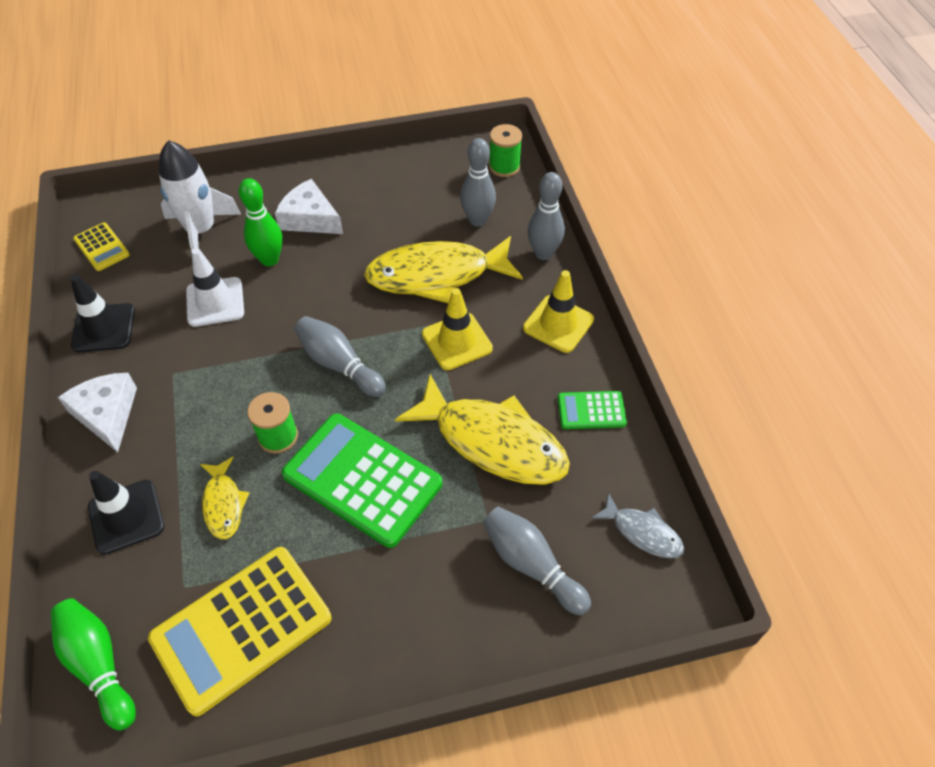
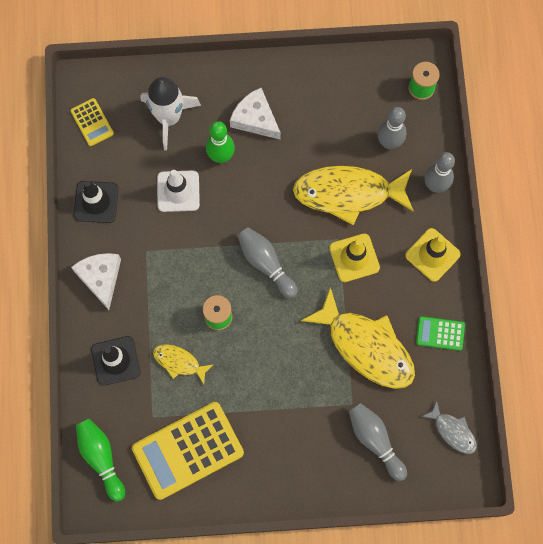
camera: 10 degrees right, 20 degrees up
yellow fish [200,457,249,539] -> yellow fish turned 120 degrees clockwise [153,344,214,384]
green calculator [282,414,442,548] -> none

